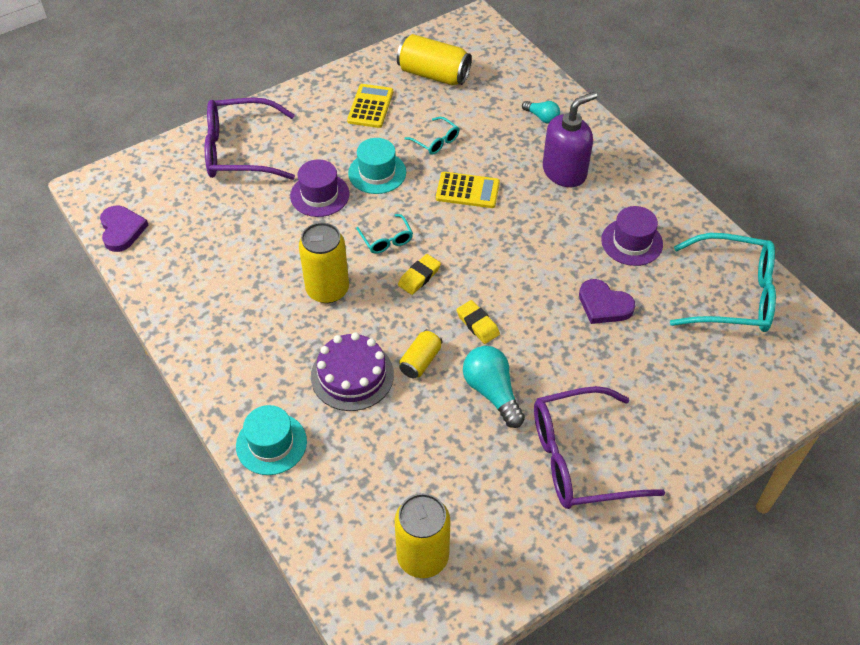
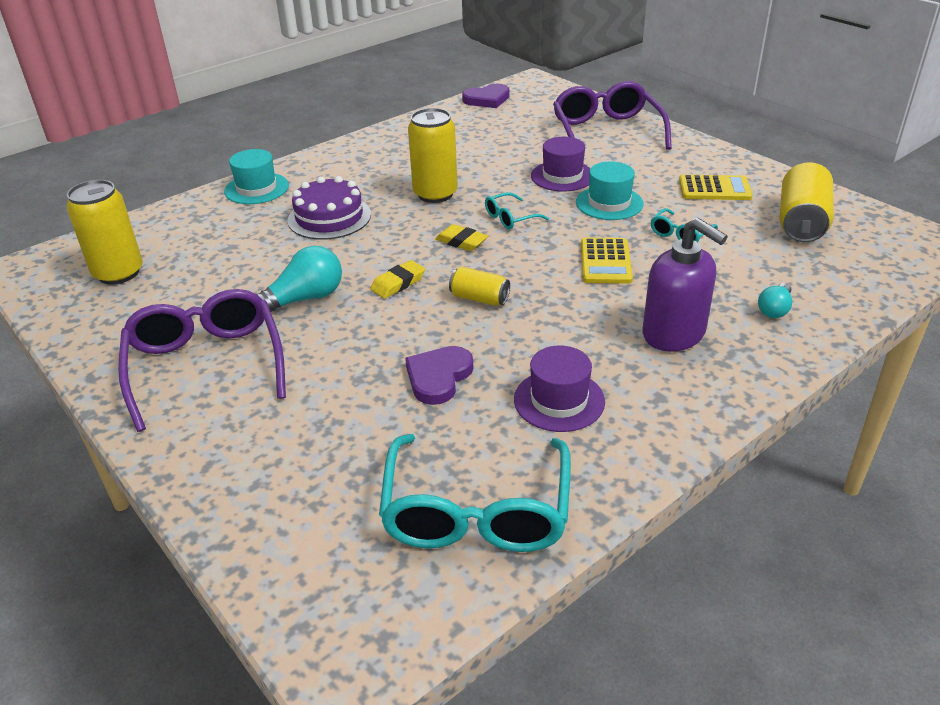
camera: 85 degrees right, 15 degrees down
yellow can [399,329,442,378] -> yellow can moved to [449,267,510,306]

